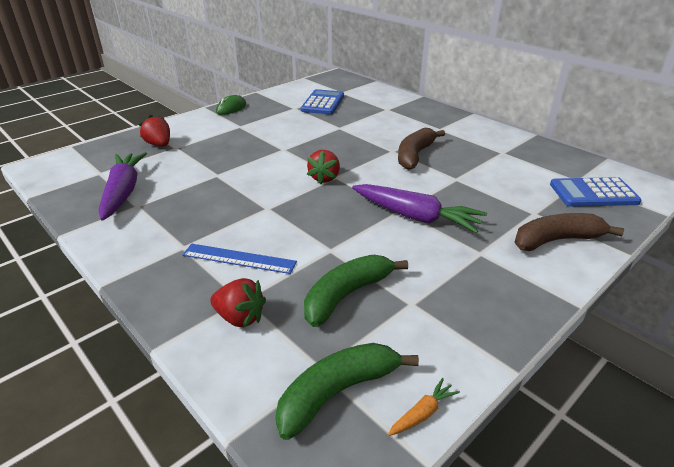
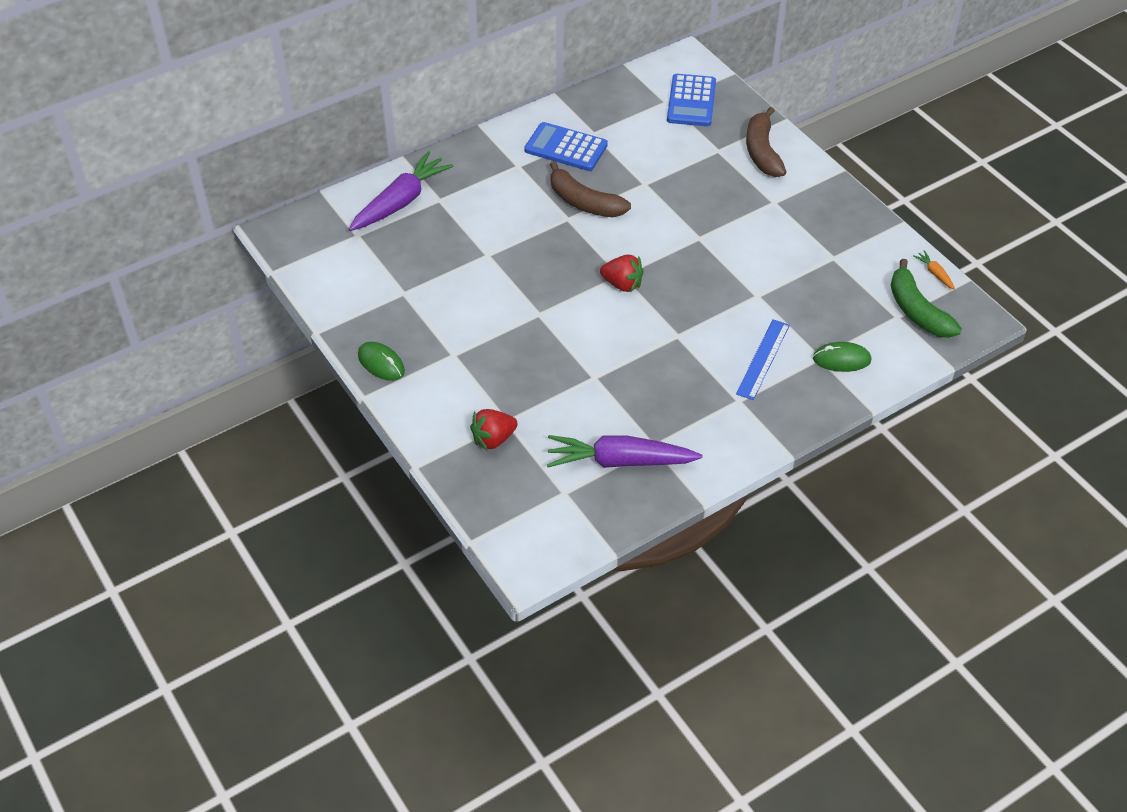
camera: 80 degrees left, 15 degrees up
red strawberry [210,278,266,328] -> green mouse [813,342,871,372]
blue calculator [301,89,344,114] -> blue calculator moved to [524,122,608,171]
green banana [304,255,408,327] -> none
purple carrot [352,184,487,233] -> purple carrot moved to [349,151,453,231]

